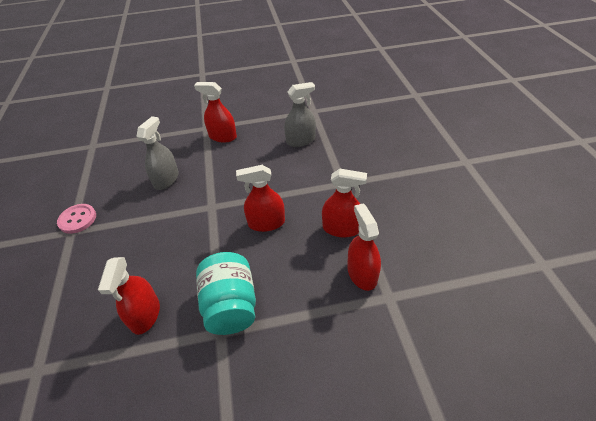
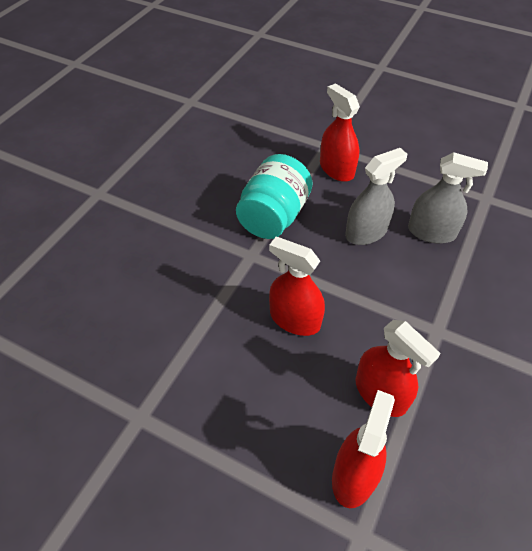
camera: 35 degrees right, 5 degrees up
pink button [57,204,96,234] -> none
red spray bottle [98,257,160,335] -> none
grey spray bottle [136,116,179,190] -> grey spray bottle moved to [345,148,407,245]
turquoise jar [196,252,256,335] -> turquoise jar moved to [236,154,312,239]

